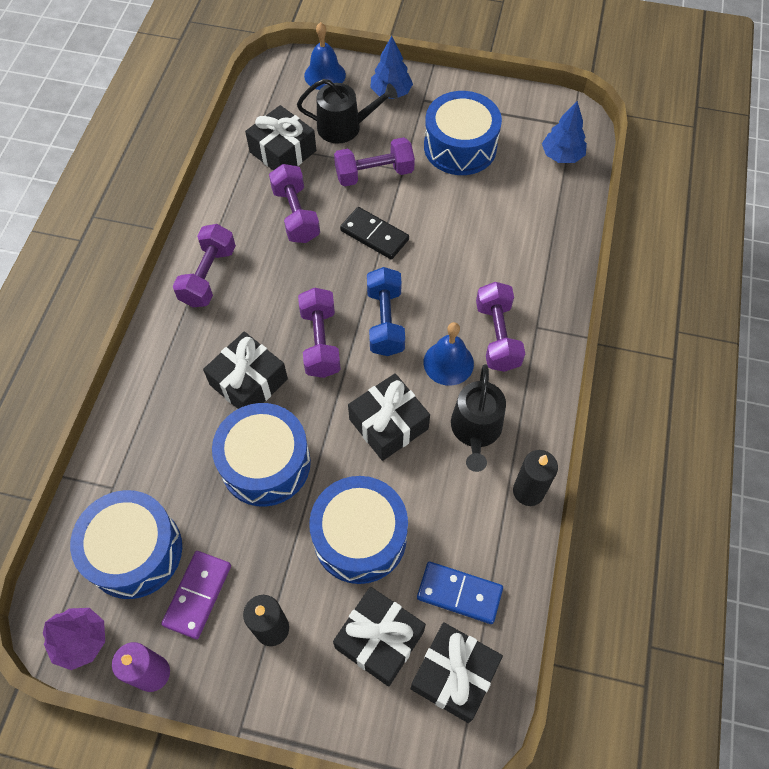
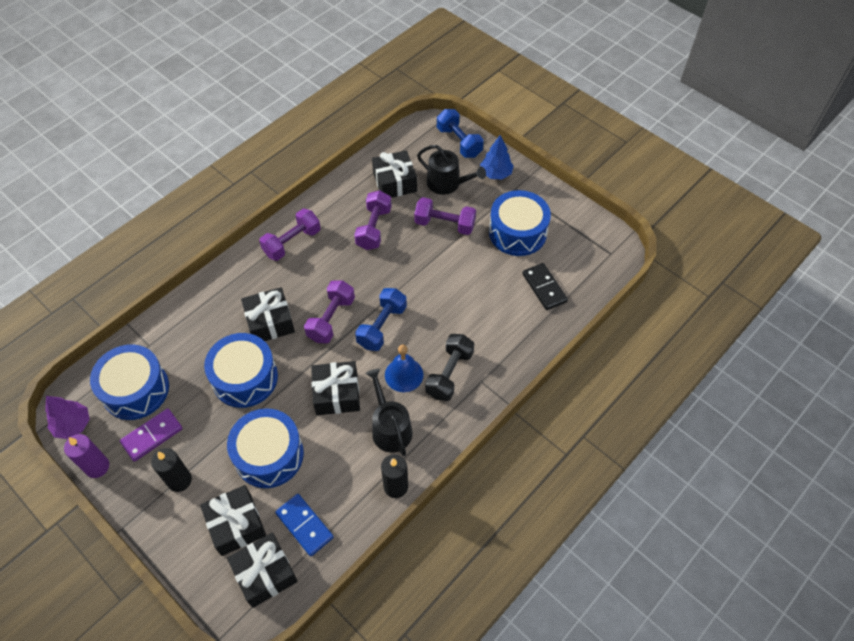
camera: 30 degrees right, 5 degrees down
blue bell [304,22,346,90] -> blue dumbbell [437,109,484,158]
black domino [340,207,409,259] -> black domino moved to [522,263,568,310]
black watering can [451,364,506,472] -> black watering can turned 120 degrees clockwise [366,369,413,456]
purple dumbbell [476,282,525,372] -> black dumbbell [425,334,474,401]
blue tree [542,101,587,163] -> none

